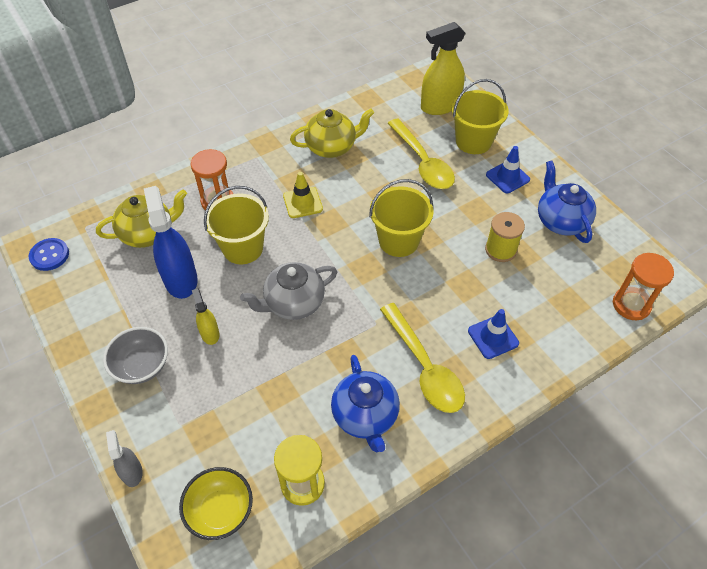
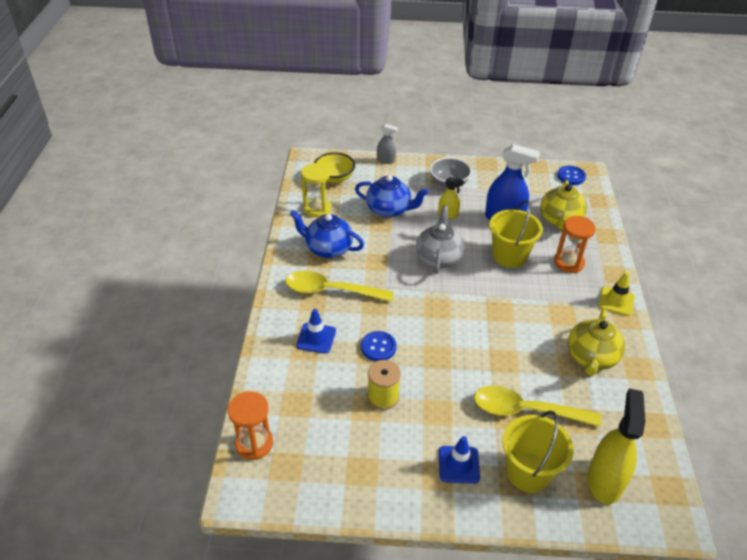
camera: 125 degrees right, 10 degrees down
yellow traffic cone [283,172,323,218] -> yellow traffic cone moved to [598,272,635,316]
yellow bucket [369,179,433,257] -> none
blue teapot [538,161,596,243] -> blue teapot moved to [355,175,429,218]
none -> blue button [361,331,396,361]

